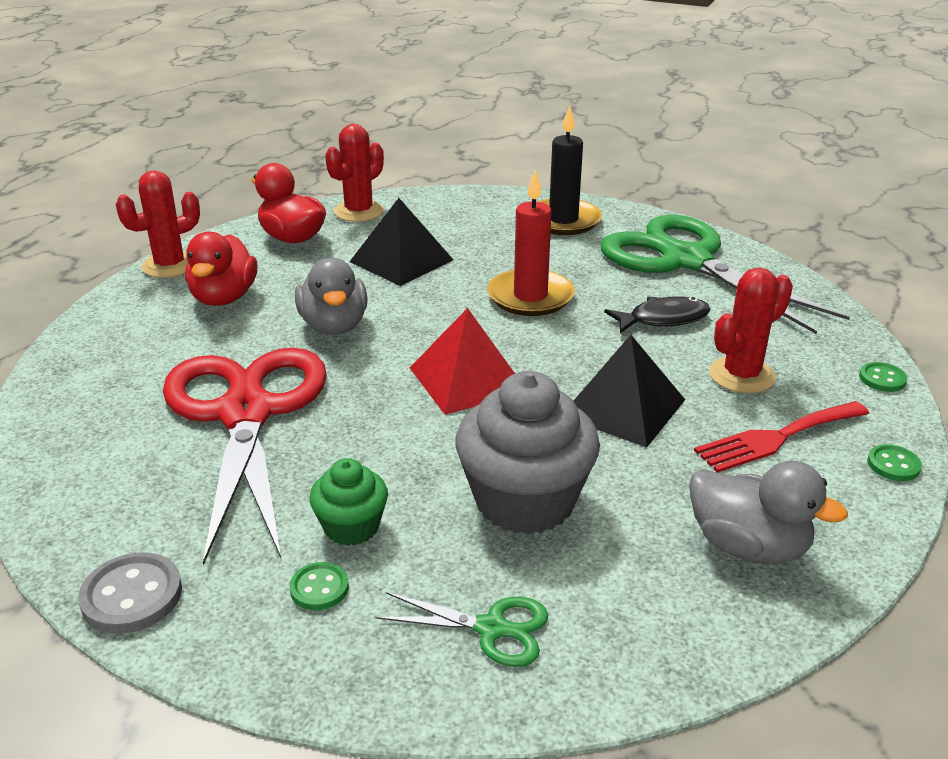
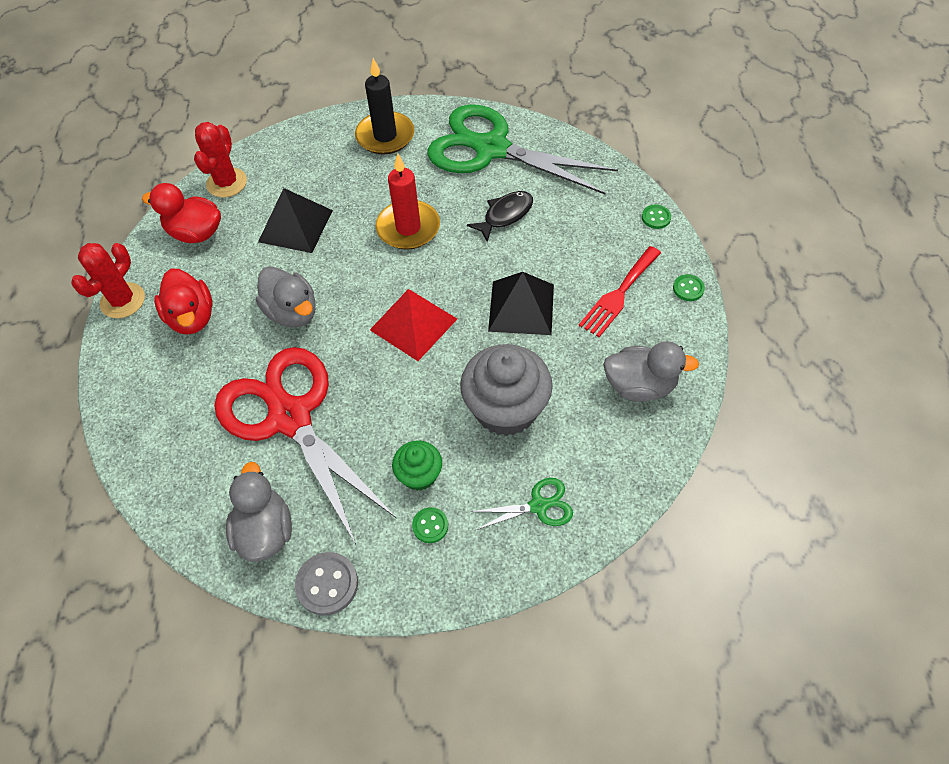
camera: 25 degrees left, 25 degrees up
red cactus [709,268,793,393] -> none
none -> grey duck [226,462,292,561]

